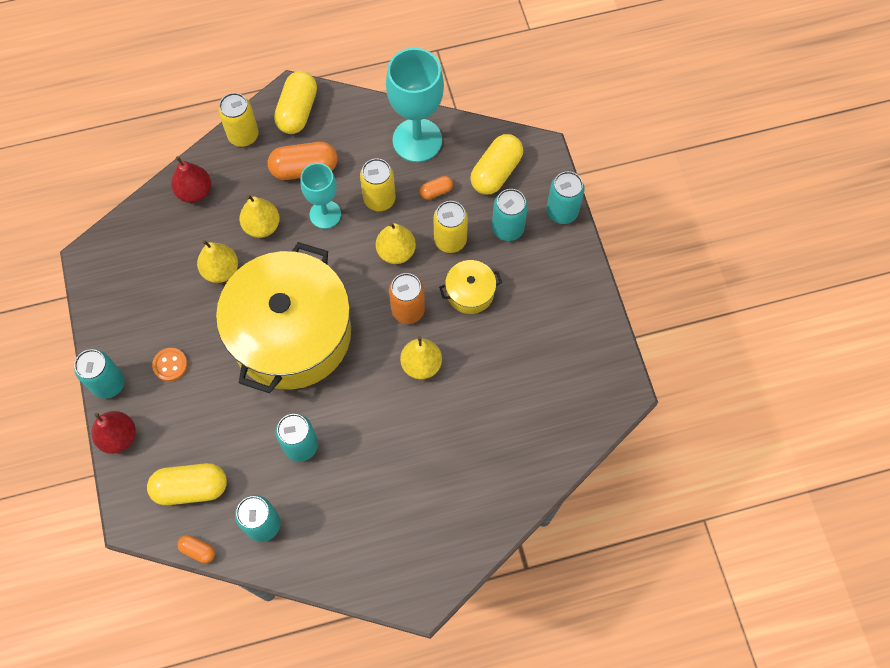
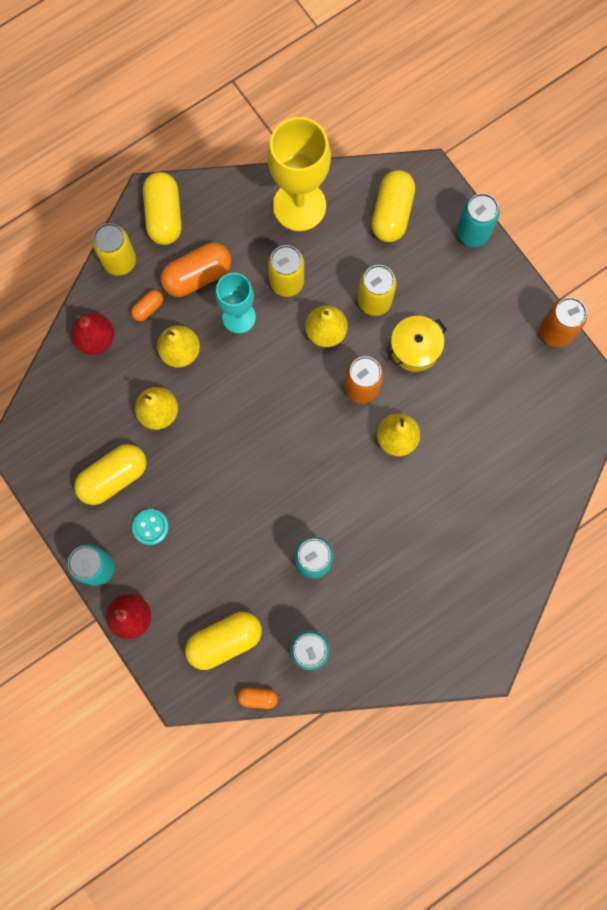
camera: 20 degrees left, 10 degrees up
orange button [152,348,188,381] -> turquoise button [132,509,169,545]
yellow pot [216,242,351,393] -> none
turquoise goblet [386,48,444,162] -> yellow goblet [268,117,331,231]
orange capsule [420,176,453,200] -> orange capsule moved to [131,290,163,322]
turquoise can [492,189,528,241] -> none
none -> yellow capsule [74,444,147,505]
none -> orange can [539,297,587,347]

